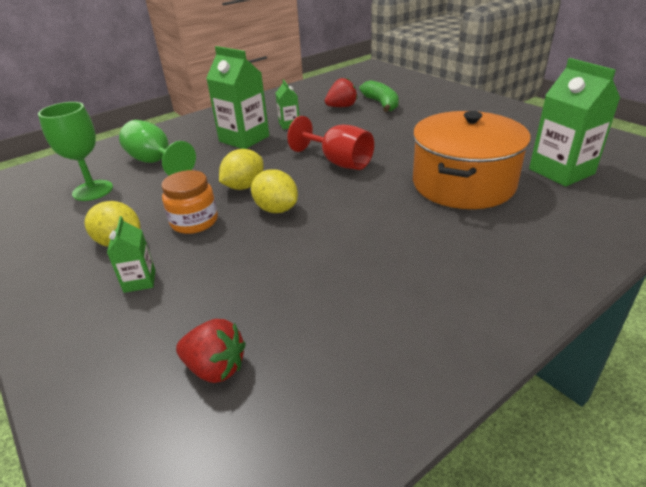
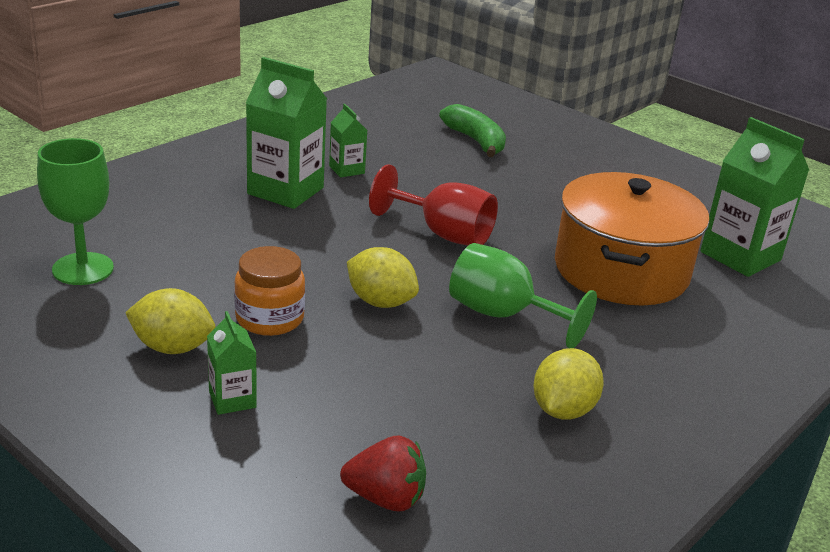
camera: 15 degrees left, 5 degrees down
green goblet [119,120,196,176] -> green goblet moved to [449,243,597,348]
yellow lemon [219,149,264,190] -> yellow lemon moved to [533,348,604,420]
red strawberry [325,78,357,107] -> none

